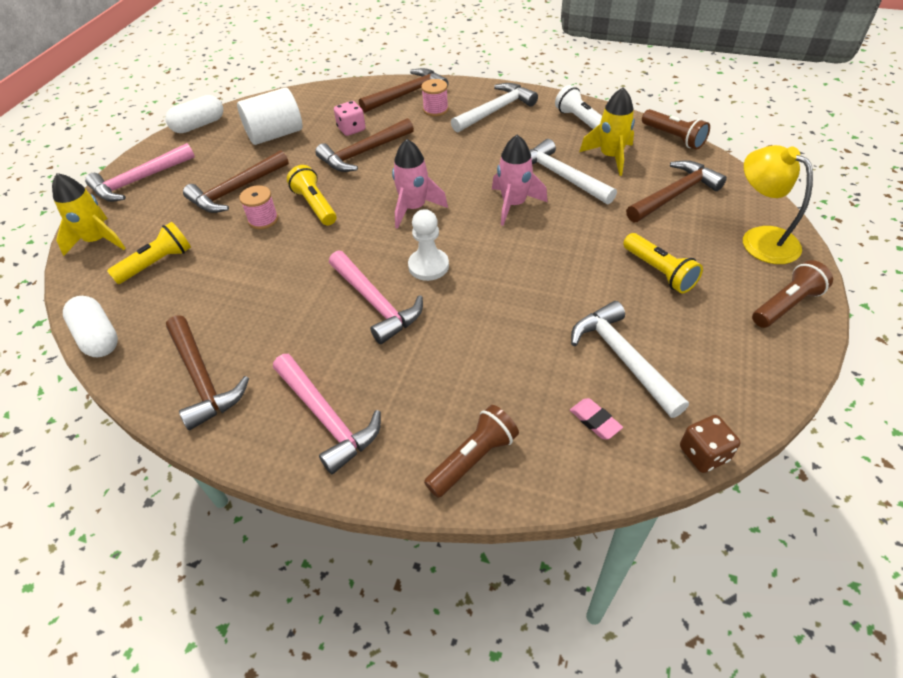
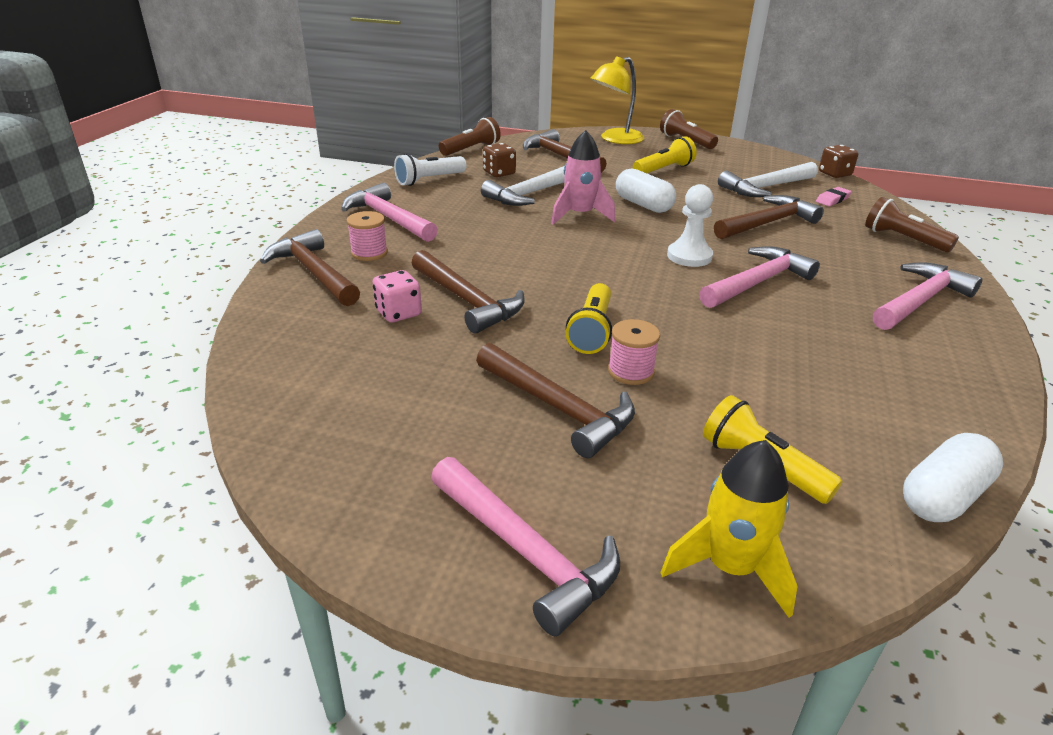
camera: 95 degrees left, 15 degrees down
white capsule [165,95,223,133] -> white capsule moved to [616,169,676,213]
brown hammer [166,315,249,430] -> brown hammer moved to [714,195,824,239]
white cylinder [237,87,303,145] -> none
yellow flashlight [287,165,337,226] -> yellow flashlight turned 45 degrees counterclockwise [566,283,612,354]
pink rocket [392,139,448,229] -> none
white hammer [451,83,538,133] -> pink hammer [341,183,438,242]
yellow rocket [580,88,635,176] -> brown dice [483,143,516,177]

